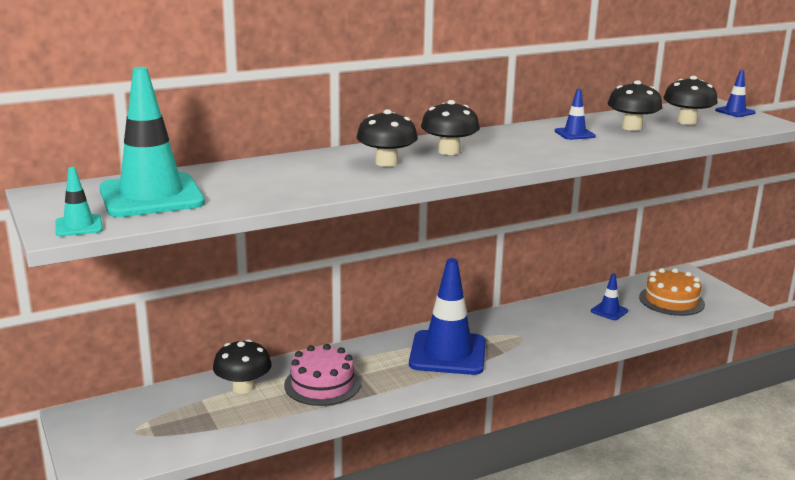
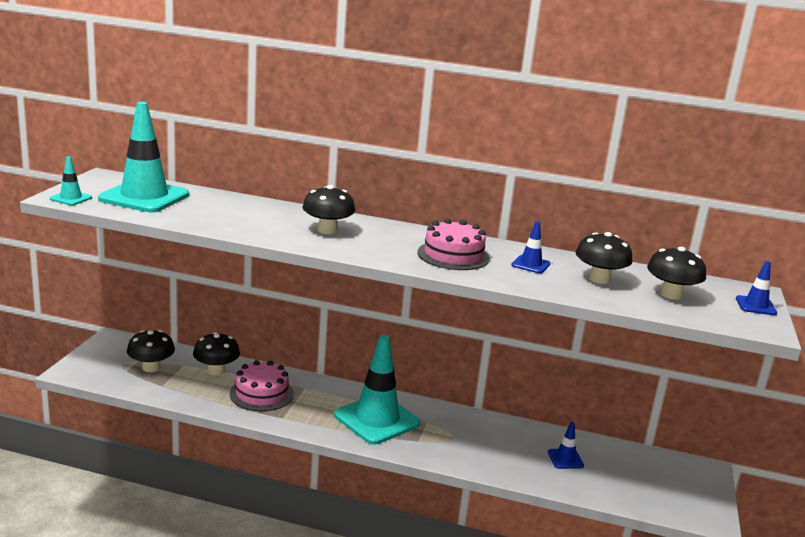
camera: 40 degrees right, 0 degrees up
blue traffic cone [409,258,486,375] -> turquoise traffic cone [334,335,420,444]
black mushroom [421,100,480,155] -> black mushroom moved to [127,330,175,372]
orange cake [639,268,705,316] -> none
none -> pink cake [417,219,490,270]

